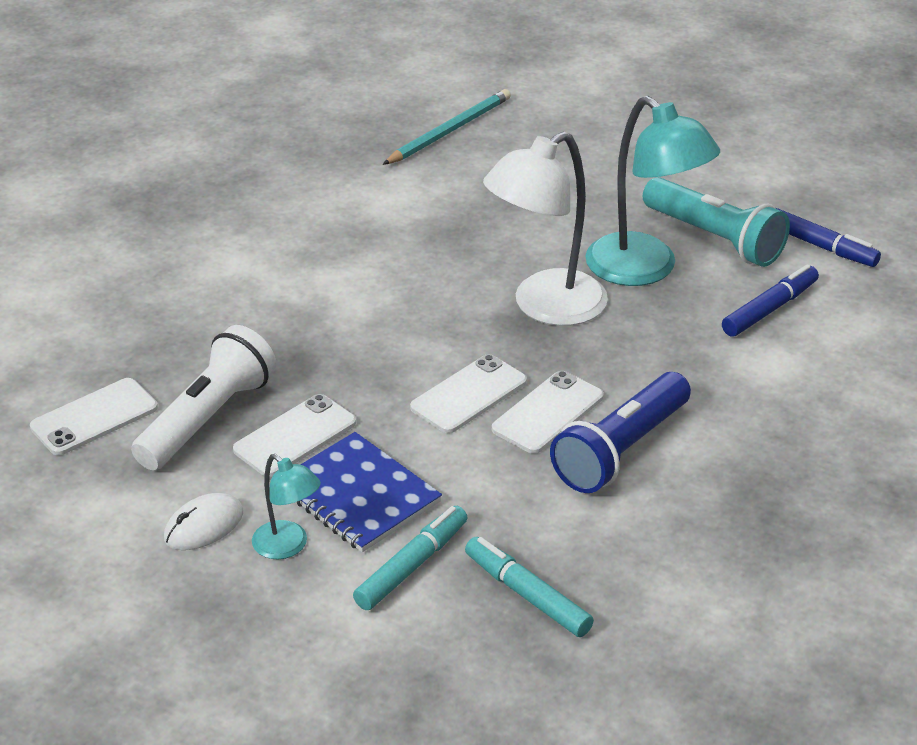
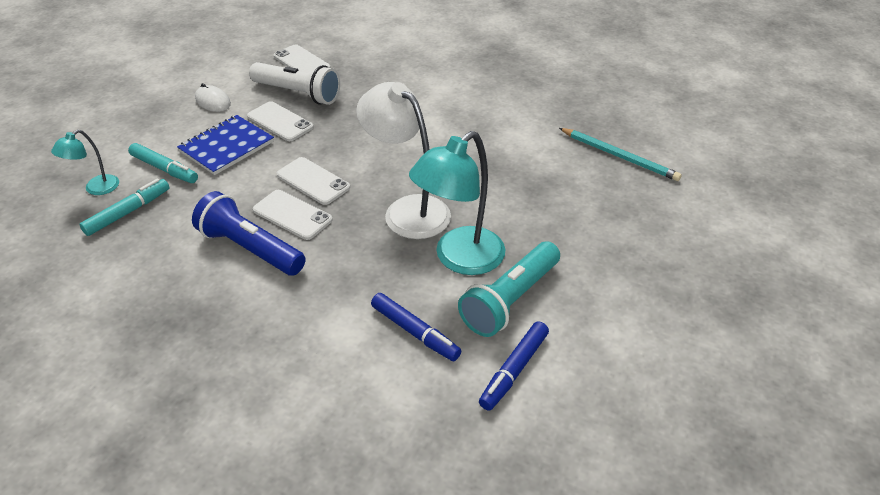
camera: 85 degrees right, 5 degrees up
turquoise lamp [252,454,321,559] -> turquoise lamp moved to [51,130,119,195]

